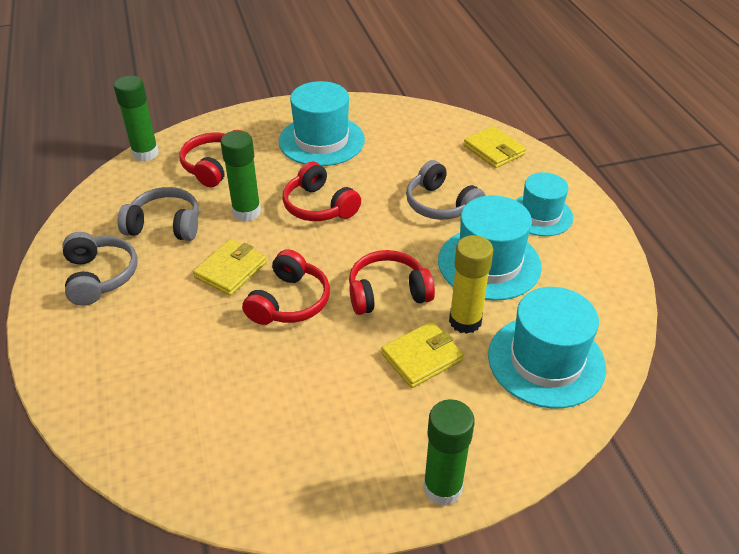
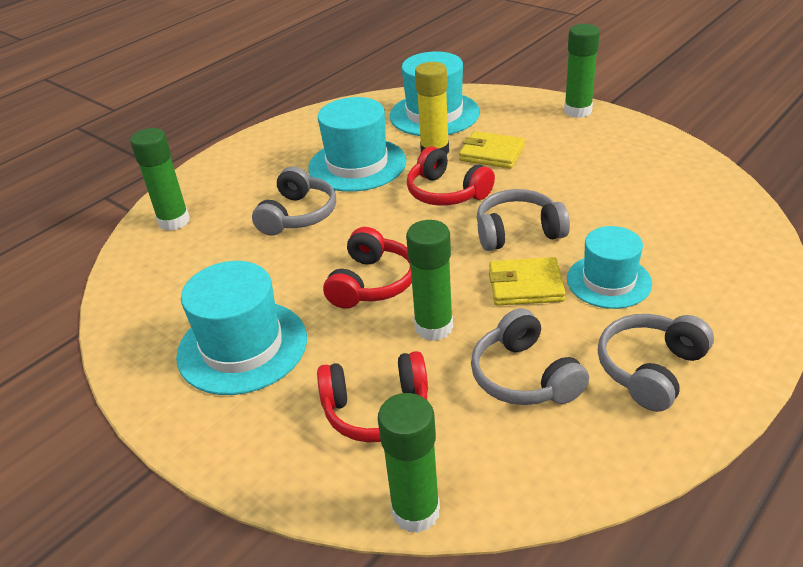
camera: 120 degrees left, 5 degrees down
red headphones [242,249,330,325] -> grey headphones [477,189,570,251]
yellow wallet [464,126,526,168] -> green glue stick [130,128,190,231]
turquoise hat [515,172,573,236] -> turquoise hat moved to [567,226,652,309]

